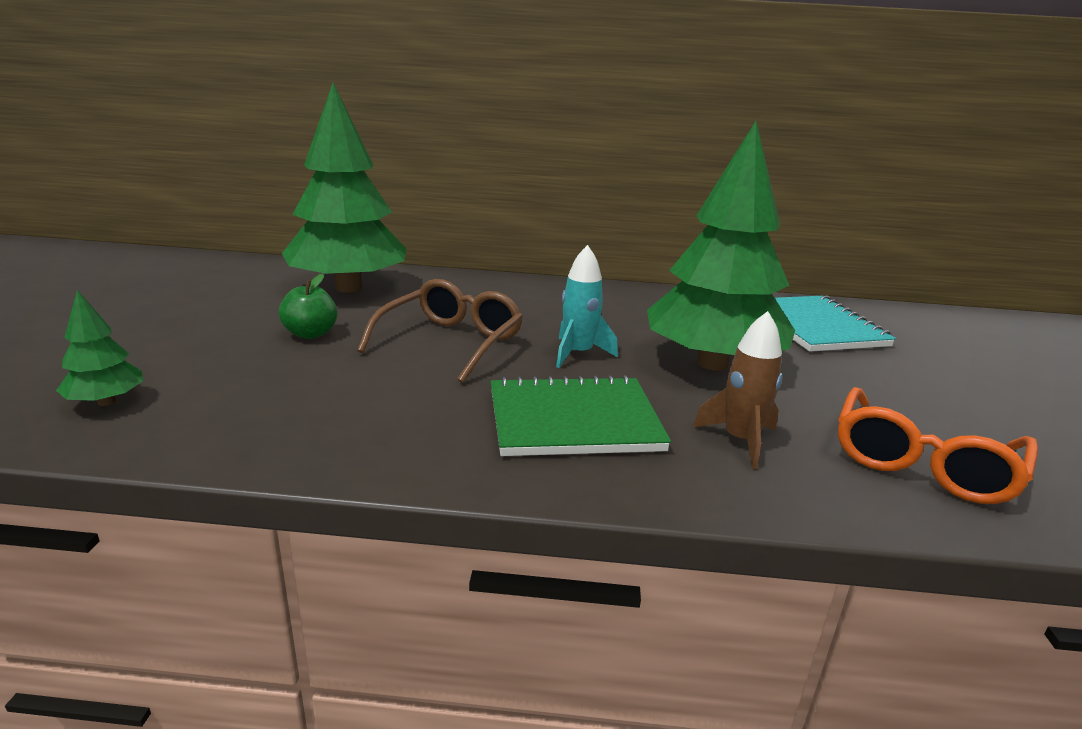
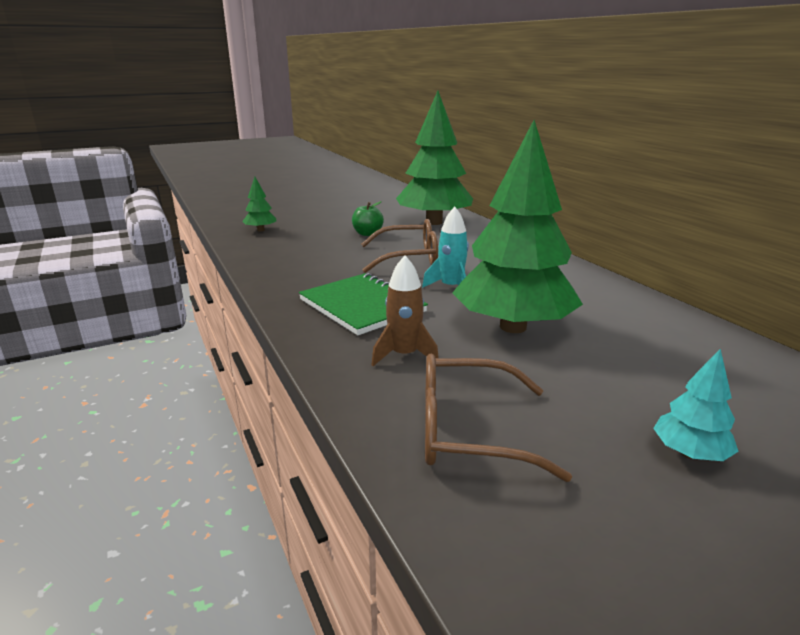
camera: 60 degrees right, 0 degrees up
turquoise notebook [775,296,896,352] -> none
orange glasses [838,387,1038,504] -> brown glasses [425,354,572,482]
none -> turquoise tree [653,348,739,461]

